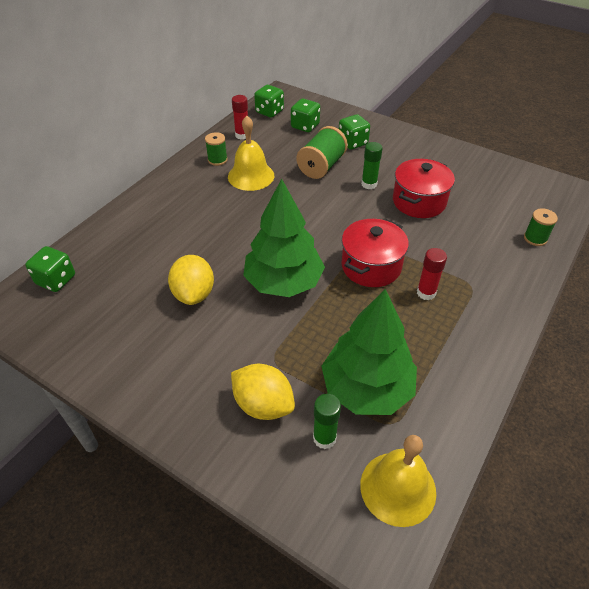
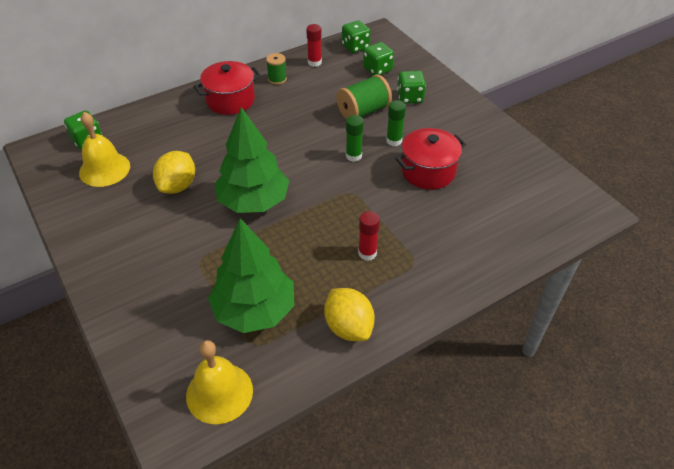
camera: 25 degrees right, 0 degrees up
yellow bell [228,116,274,191] -> yellow bell moved to [79,112,130,187]
yellow lemon [231,364,295,420] -> yellow lemon moved to [324,288,375,341]
green glue stick [313,394,341,449] -> green glue stick moved to [346,115,364,162]
red pot [341,219,409,287] -> red pot moved to [194,61,261,115]
green spool [524,208,558,246] -> none

